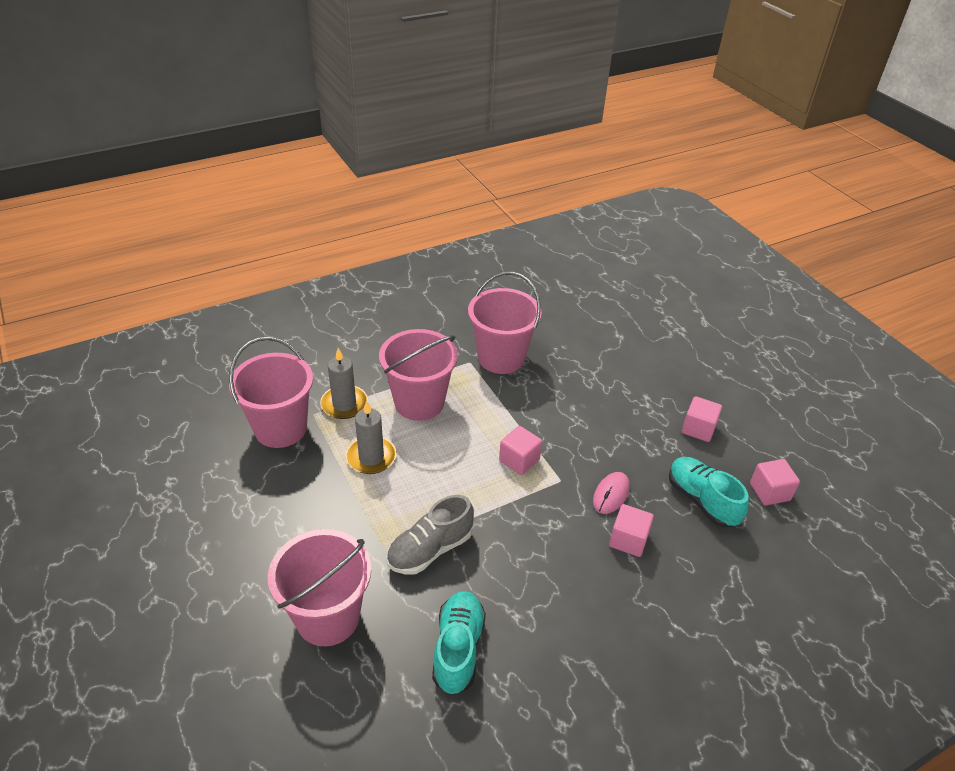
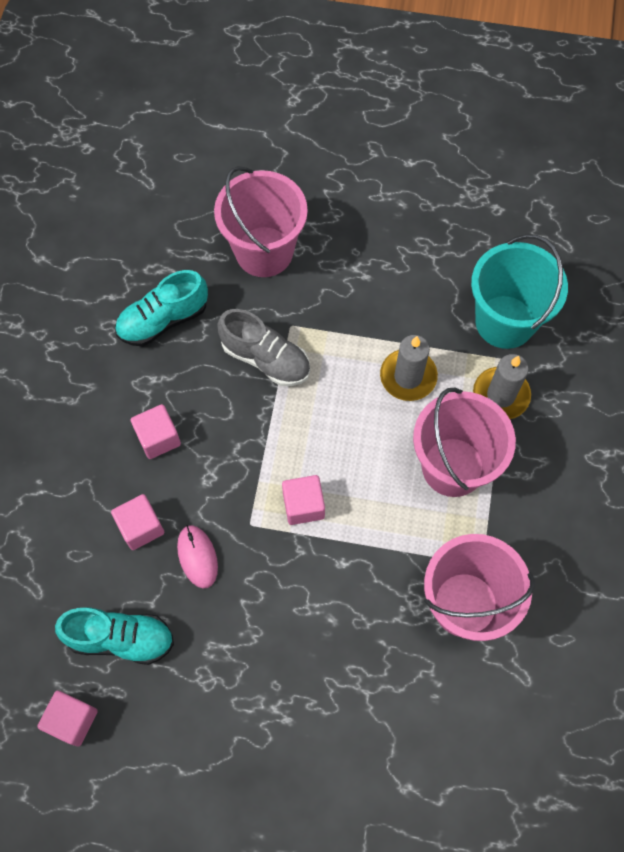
camera: 130 degrees right, 25 degrees up
pink bucket [229,337,313,448] -> turquoise bucket [471,234,568,349]
grey shoe [386,495,474,575] -> grey shoe turned 120 degrees clockwise [217,309,310,386]
turquoise shoe [432,591,486,695] -> turquoise shoe turned 105 degrees clockwise [115,270,208,346]
pink cube [682,396,722,442] -> pink cube moved to [131,404,181,459]

